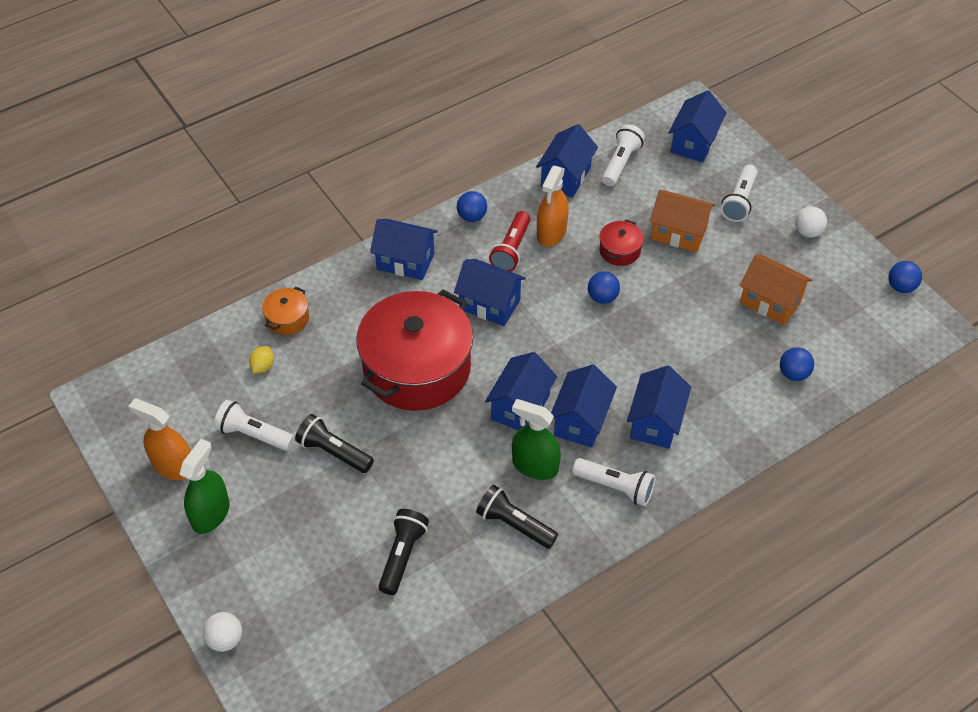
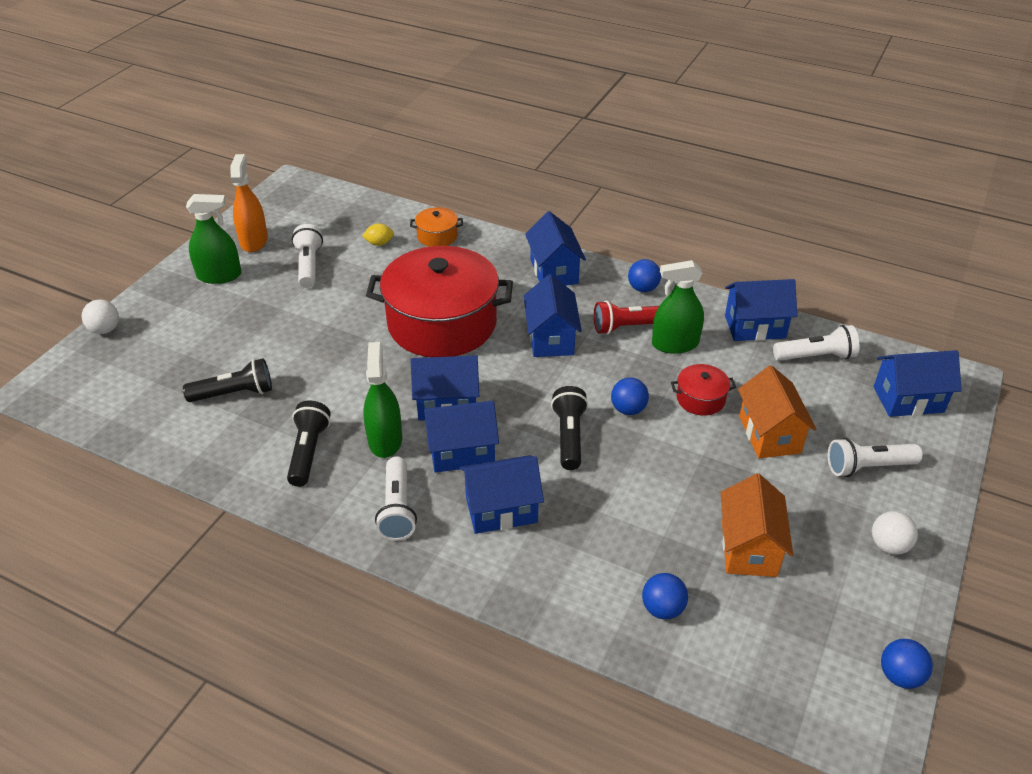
camera: 60 degrees right, 10 degrees down
black flashlight [295,414,374,473] -> black flashlight moved to [551,386,588,470]
orange spray bottle [537,166,569,247] -> green spray bottle [652,260,704,354]

